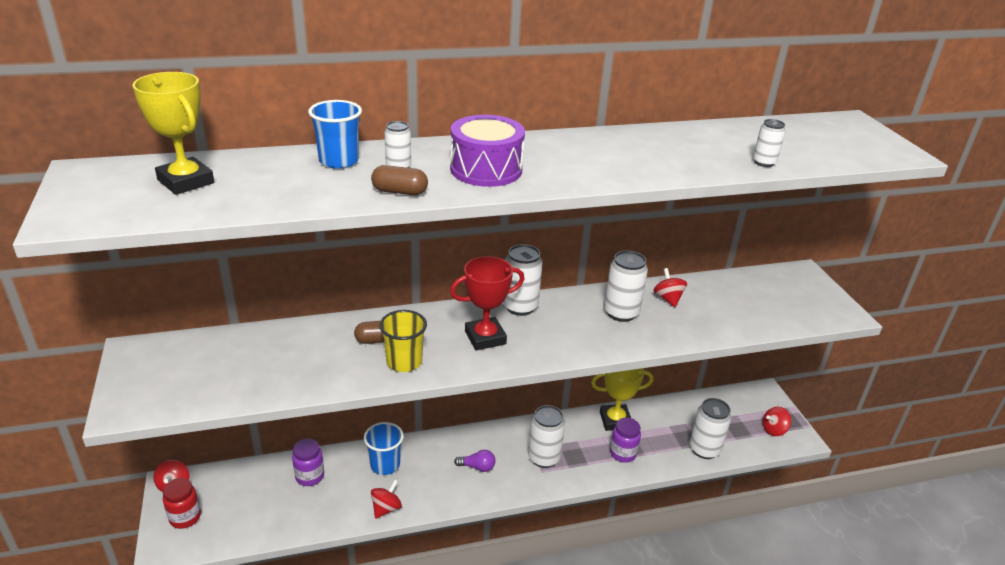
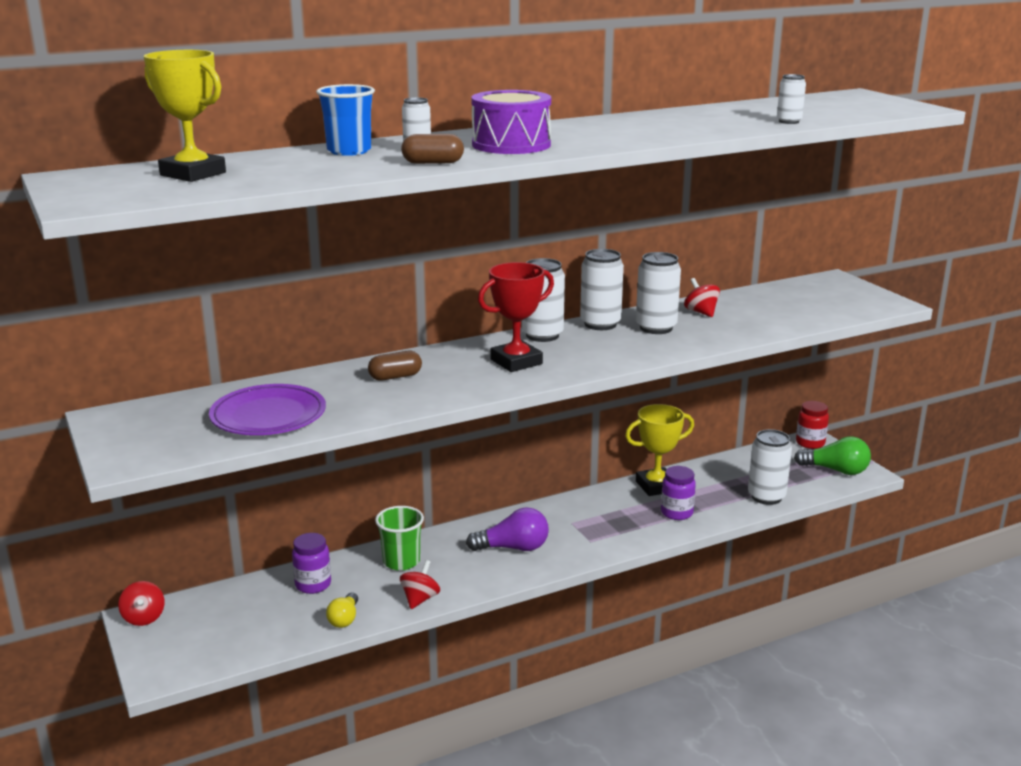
camera: 10 degrees left, 10 degrees down
red jar [163,478,201,529] -> red jar moved to [796,401,829,449]
blue cup [364,422,404,475] -> green cup [375,506,424,570]
yellow cup [379,310,427,372] -> none
purple light bulb [454,450,495,472] -> purple light bulb [466,508,549,551], size x1.63
white can [528,405,565,468] -> white can moved to [580,249,624,330]
red spinning top [763,407,791,436] -> green light bulb [794,436,871,475]
none -> purple plate [209,384,326,435]
none -> yellow light bulb [326,592,358,628]

